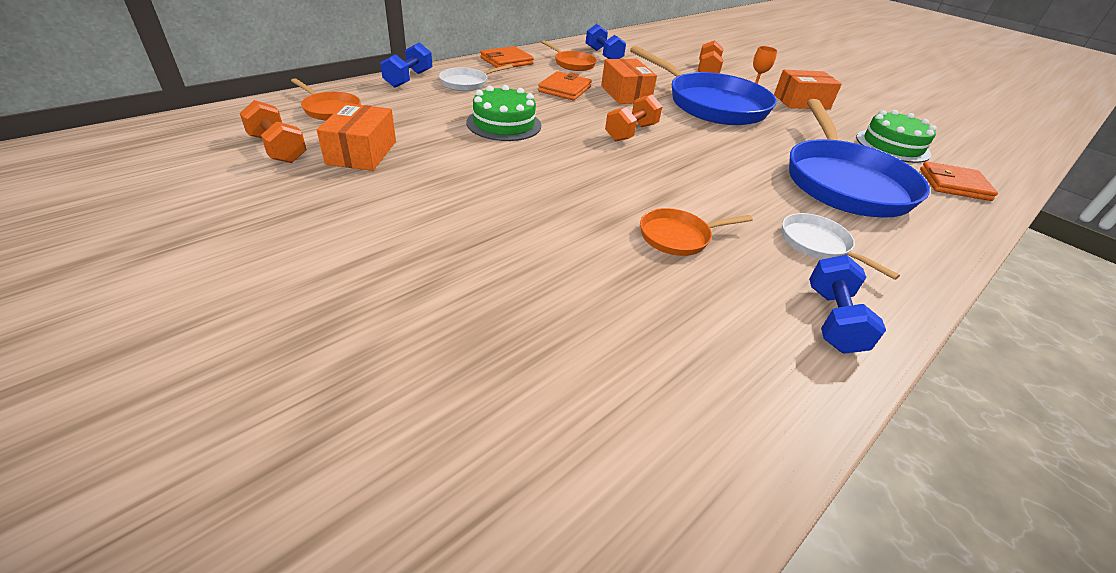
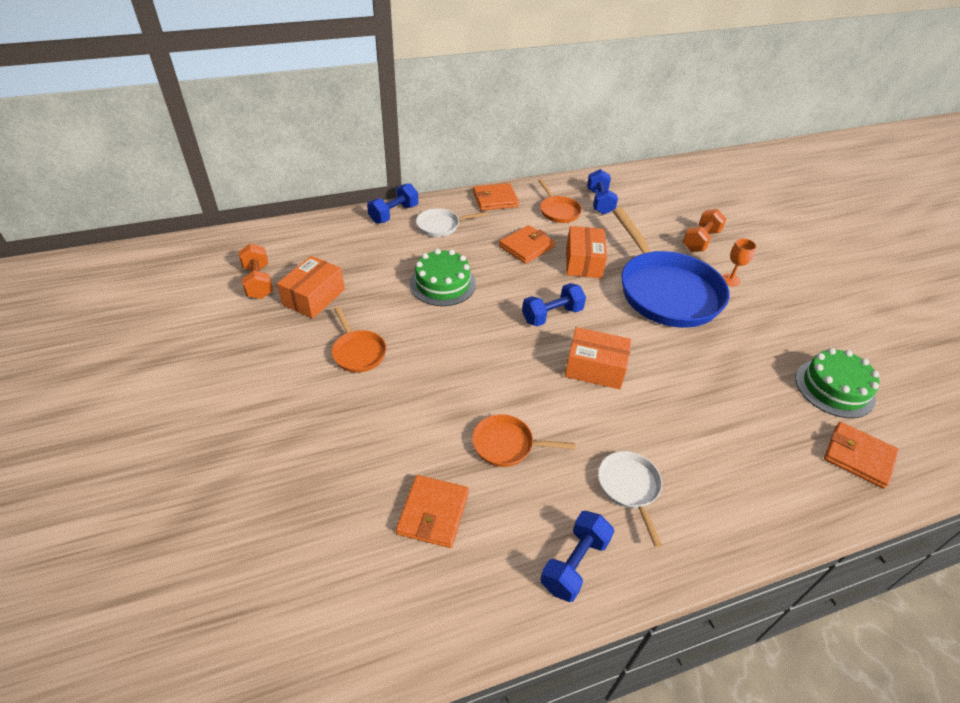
camera: 25 degrees right, 5 degrees up
orange pan [291,78,361,120] -> orange pan moved to [331,307,386,372]
orange dumbbell [605,94,663,142] -> blue dumbbell [522,283,586,326]
orange box [774,70,842,109] -> orange box moved to [565,327,631,390]
blue pan [789,99,930,218] -> none
none -> orange wallet [396,475,469,548]

